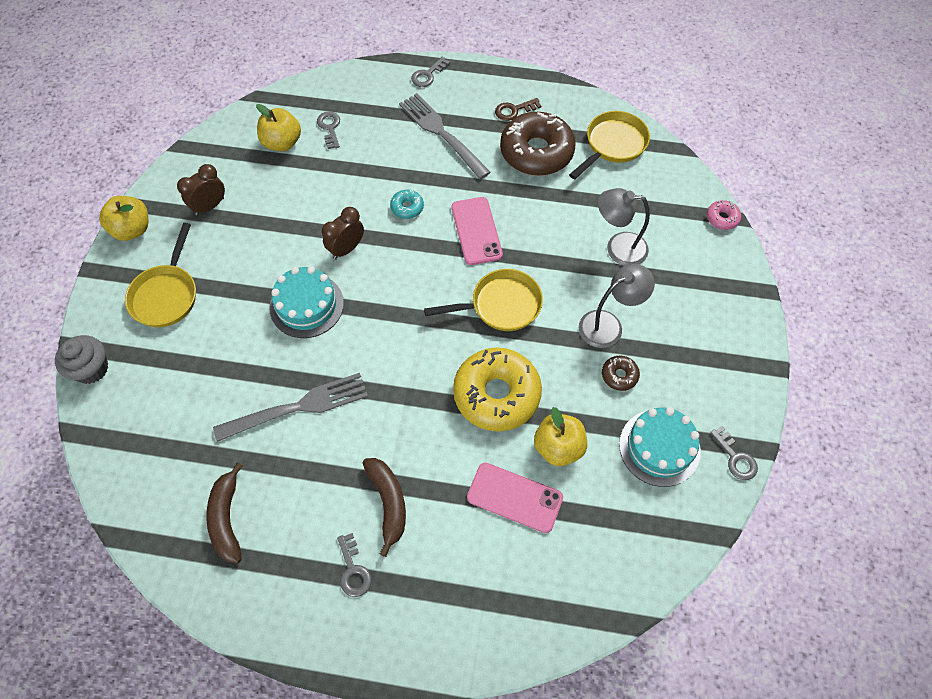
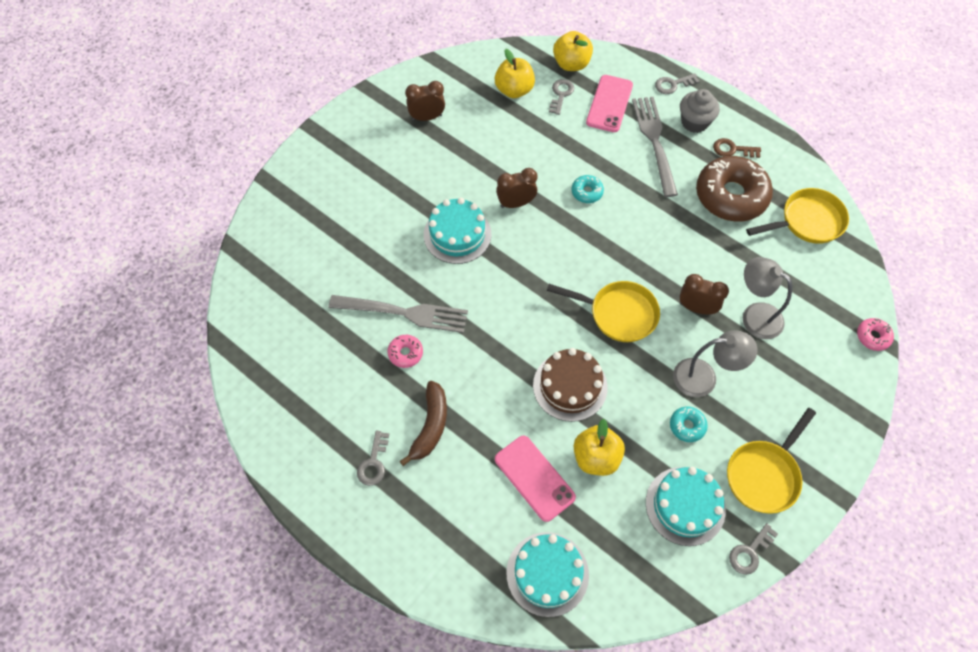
camera: 30 degrees right, 0 degrees up
grey cupcake [55,335,108,384] -> grey cupcake moved to [680,89,720,133]
yellow apple [99,196,148,241] -> yellow apple moved to [553,31,593,71]
yellow pan [125,223,196,327] -> yellow pan moved to [727,408,816,514]
brown banana [206,462,243,564] -> none
pink phone [452,197,503,265] -> pink phone moved to [586,75,633,132]
yellow donut [453,347,542,431] -> brown cake [533,348,608,422]
brown donut [602,356,640,391] -> turquoise donut [670,407,708,442]
grey key [710,426,758,480] -> grey key turned 45 degrees clockwise [729,523,778,575]
none -> pink donut [387,335,423,368]
none -> turquoise cake [506,532,589,617]
none -> brown clock [679,274,729,315]

